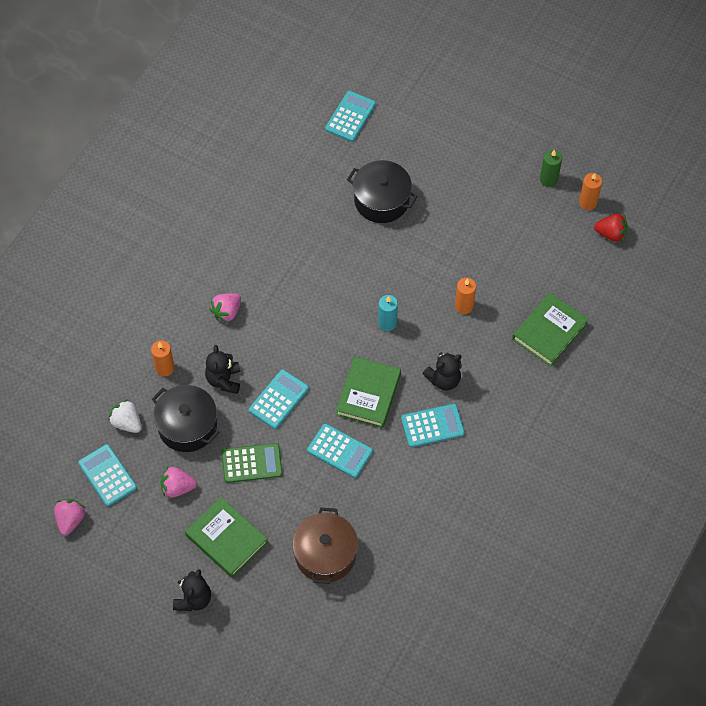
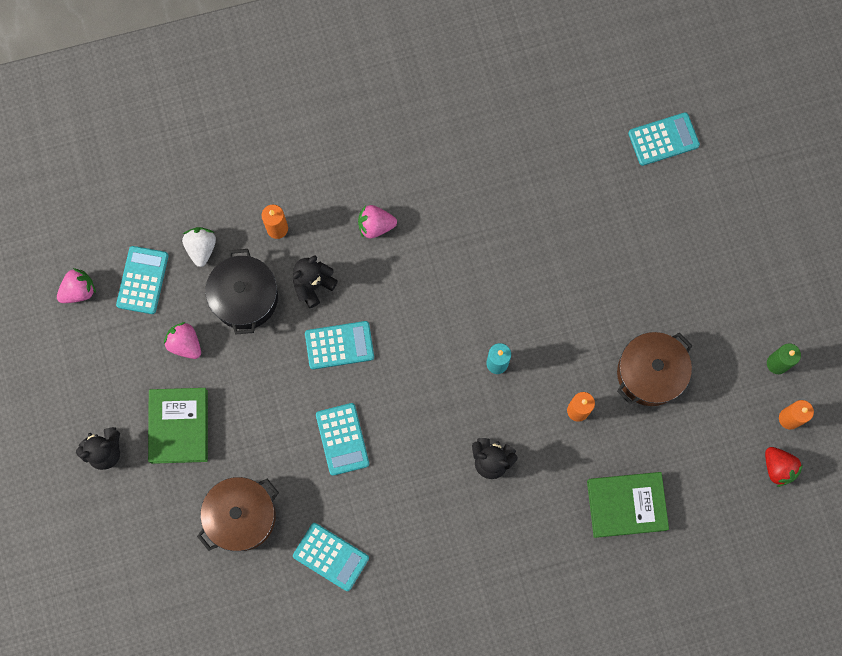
camera: 45 degrees right, 15 degrees up
green calculator [221,443,283,483] -> none
green book [336,356,401,428] -> none
black pot [347,160,418,223] -> none
turquoise calculator [401,404,465,448] -> turquoise calculator moved to [293,523,369,591]
none -> brown pot [617,332,692,406]

